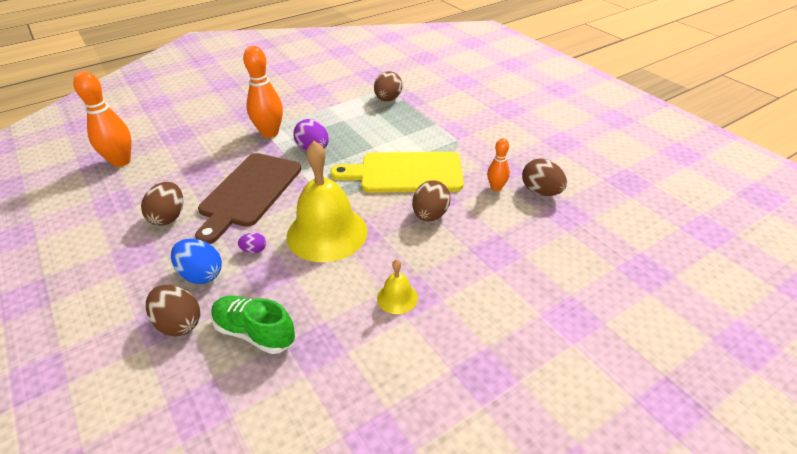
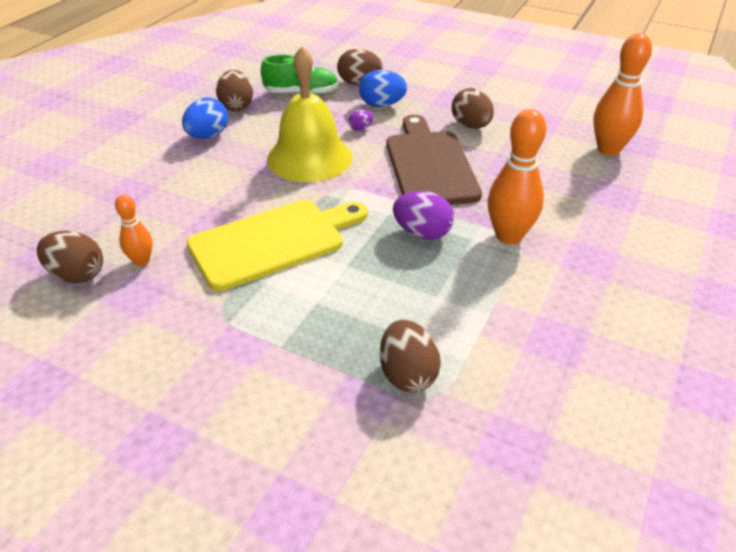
camera: 150 degrees right, 0 degrees up
yellow bell [377,259,418,314] -> blue egg [182,97,228,139]
brown egg [412,180,451,221] -> brown egg moved to [216,70,253,111]

